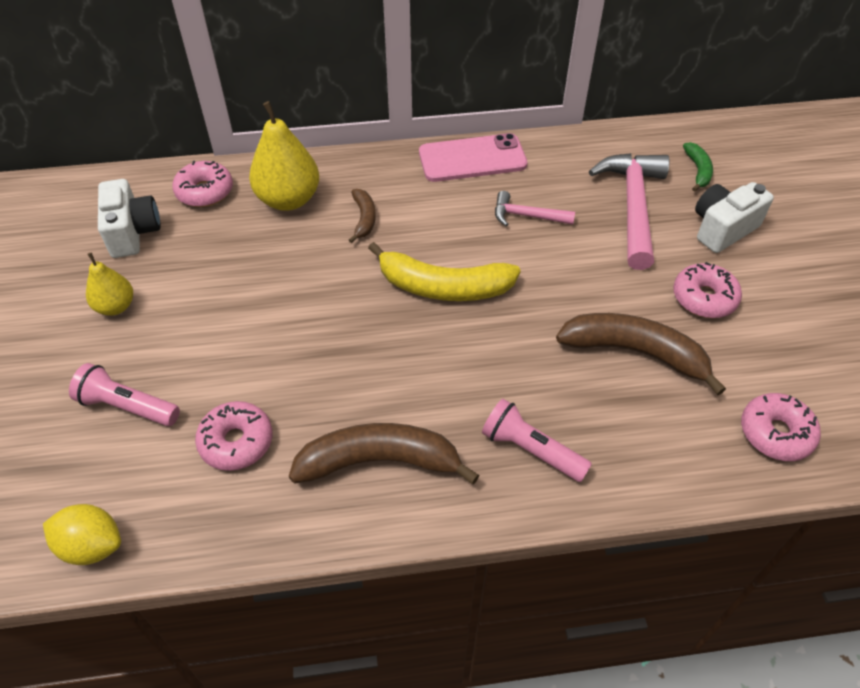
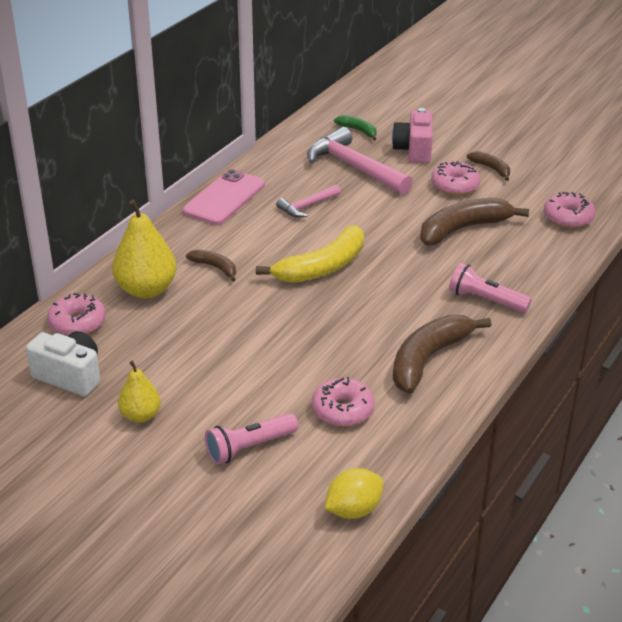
camera: 50 degrees left, 15 degrees down
pink flashlight [482,399,592,482] -> pink flashlight turned 45 degrees clockwise [449,263,532,313]
white camera [695,182,774,253] -> pink camera [392,108,433,163]
none -> brown banana [467,151,510,181]

